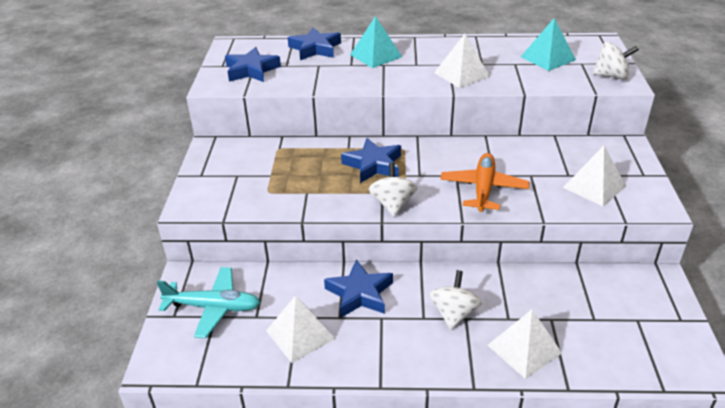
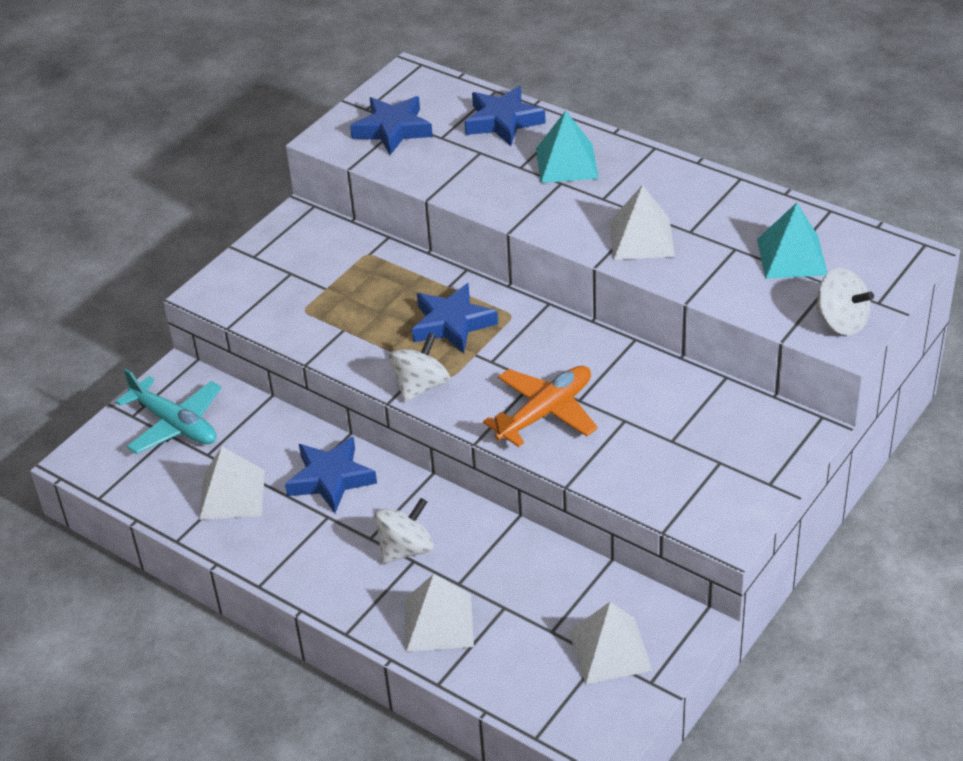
camera: 35 degrees right, 5 degrees up
white pyramid [563,146,626,206] -> white pyramid moved to [569,602,653,684]

